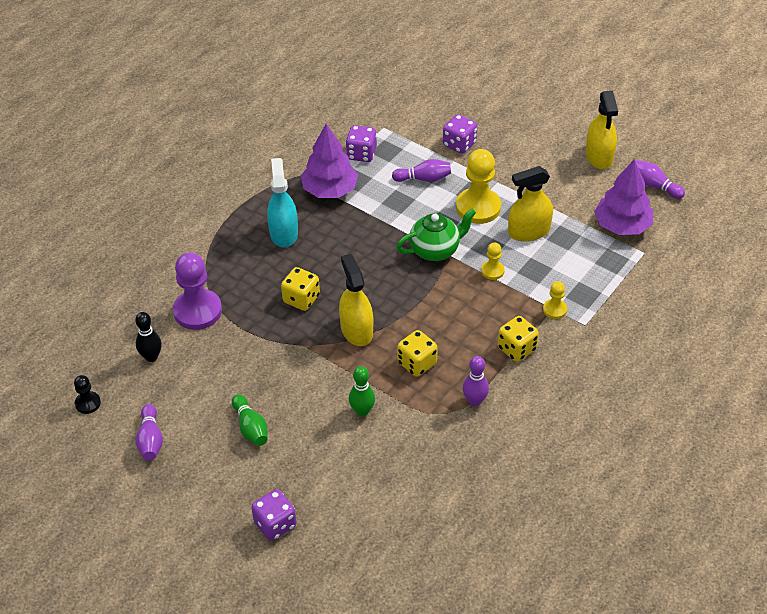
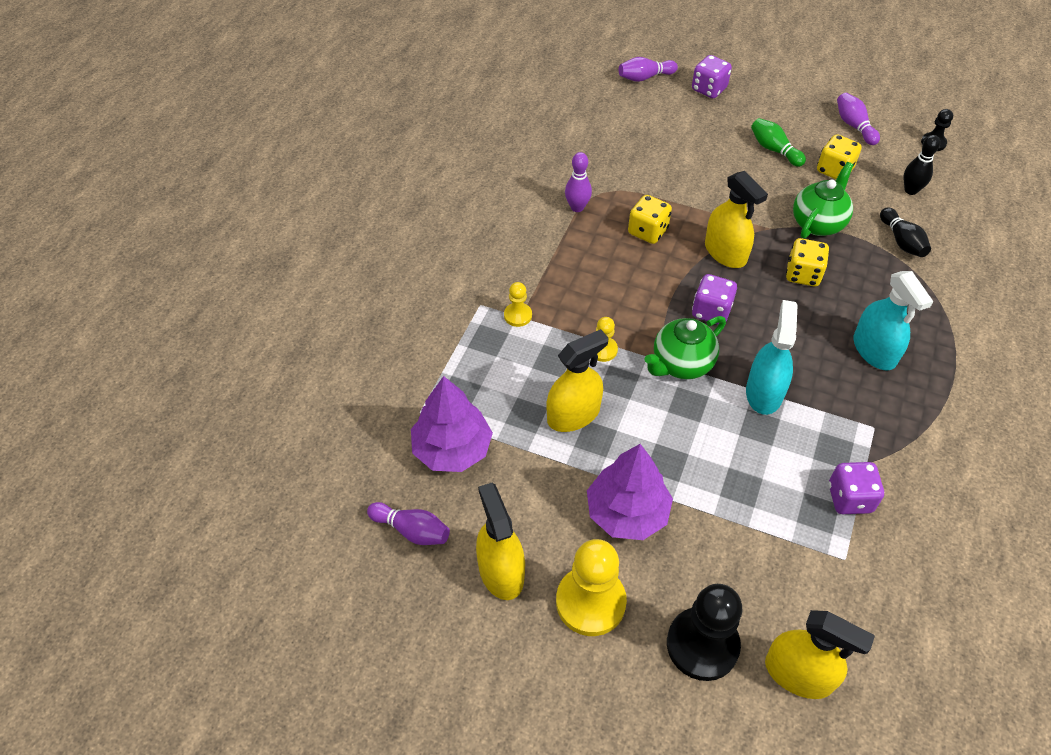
camera: 165 degrees right, 5 degrees up
purple pawn [173,252,222,330] -> black bowling pin [880,208,931,257]
purple tree [301,124,358,198] -> purple tree moved to [587,444,673,540]
green bowling pin [349,366,375,416] -> none
purple bowling pin [392,159,451,182] -> purple bowling pin moved to [619,57,678,82]
purple dice [443,114,477,154] -> purple dice moved to [692,274,737,325]
yellow pawn [456,149,501,224] -> yellow pawn moved to [556,539,627,636]
yellow dice [498,316,539,362] -> yellow dice moved to [817,134,862,179]
none -> black pawn [667,584,742,681]
none -> turquoise spray bottle [746,300,797,415]
none -> yellow spray bottle [765,610,875,699]
none -> green teapot [793,162,853,239]

